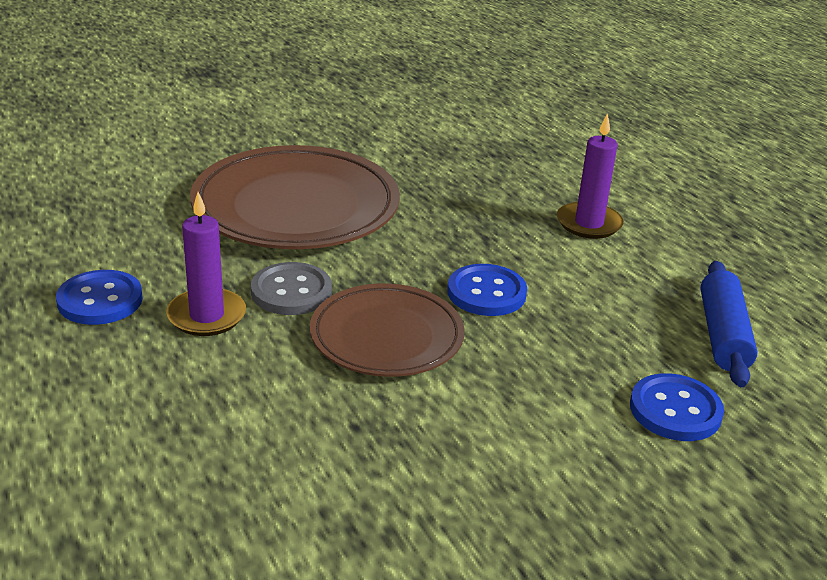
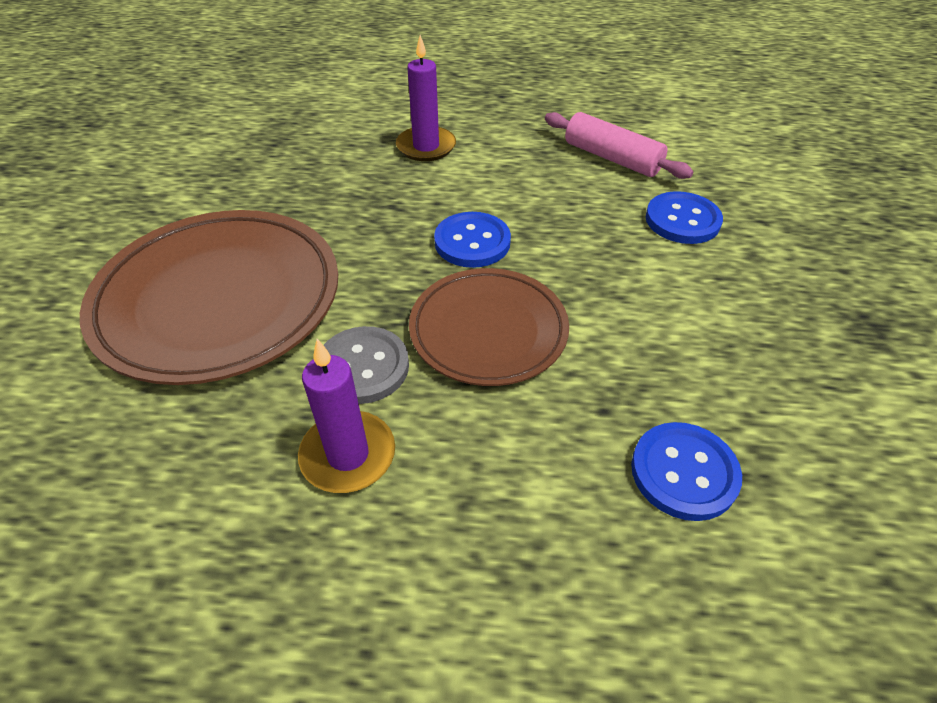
camera: 55 degrees left, 15 degrees up
blue button [56,270,143,325] -> blue button moved to [631,422,742,521]
blue rolling pin [701,261,758,387] -> pink rolling pin [545,112,694,179]

